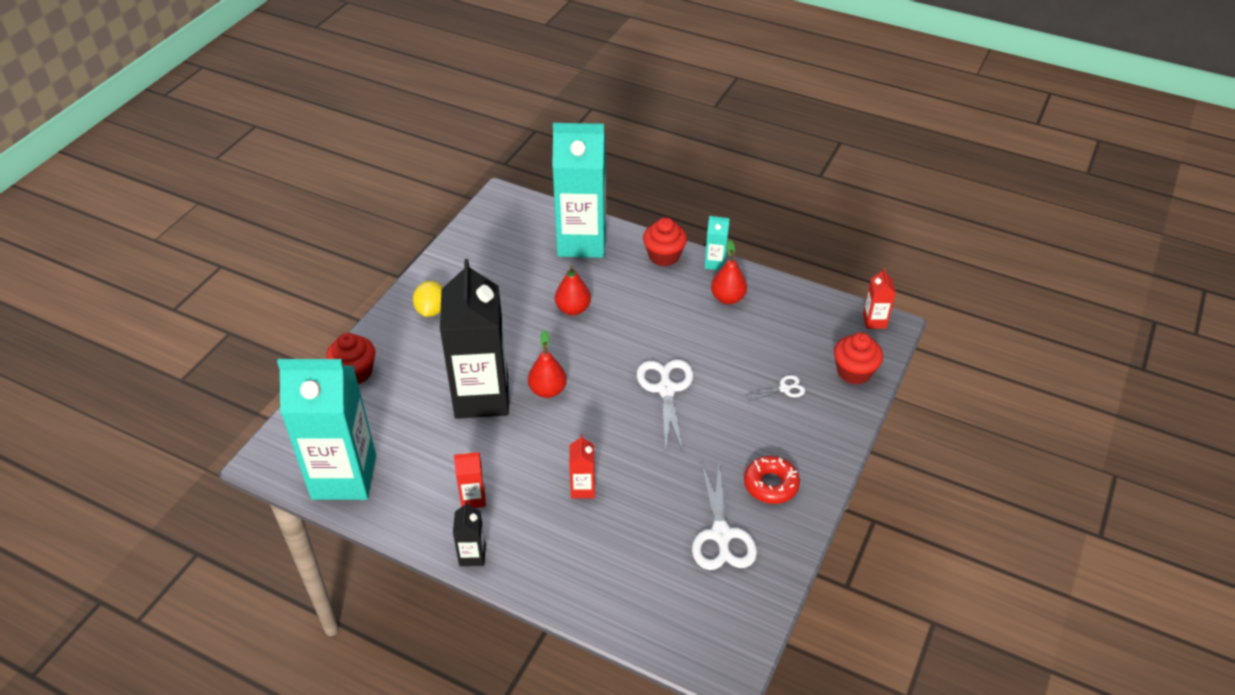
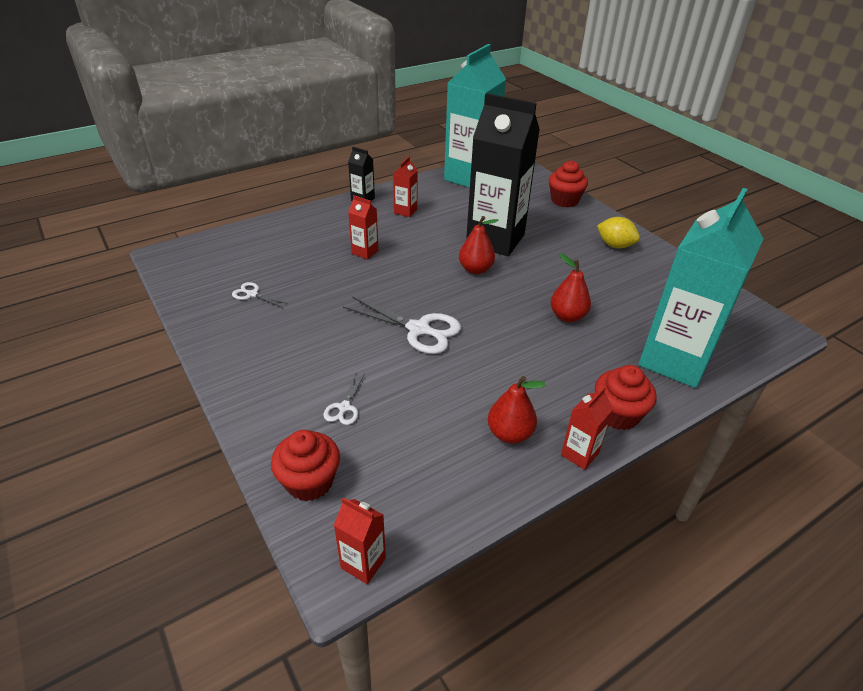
camera: 120 degrees right, 5 degrees down
white scissors [692,461,757,570] -> white scissors [232,282,288,307], size x0.50
turquoise carton [705,216,730,270] -> red carton [561,387,614,470]
red donut [744,456,800,504] -> none

